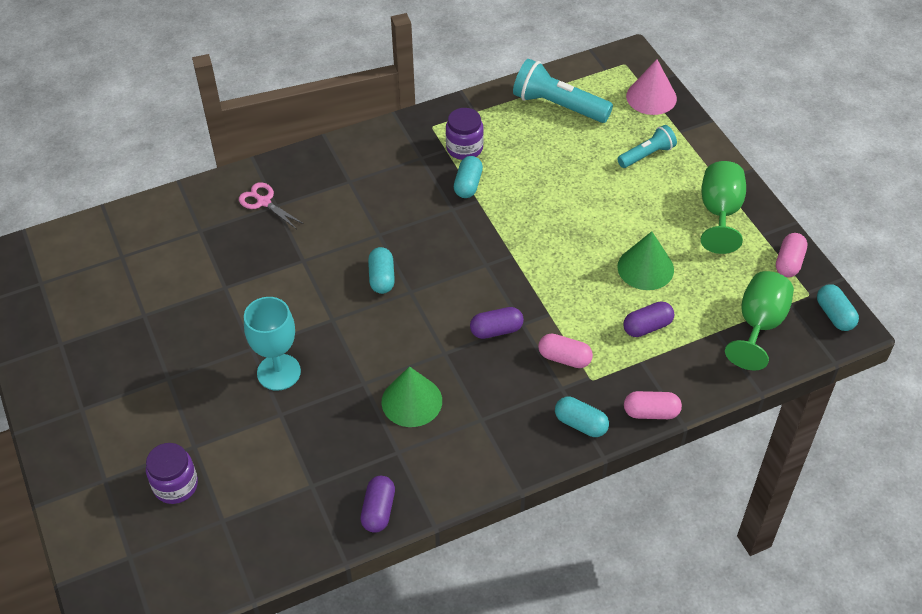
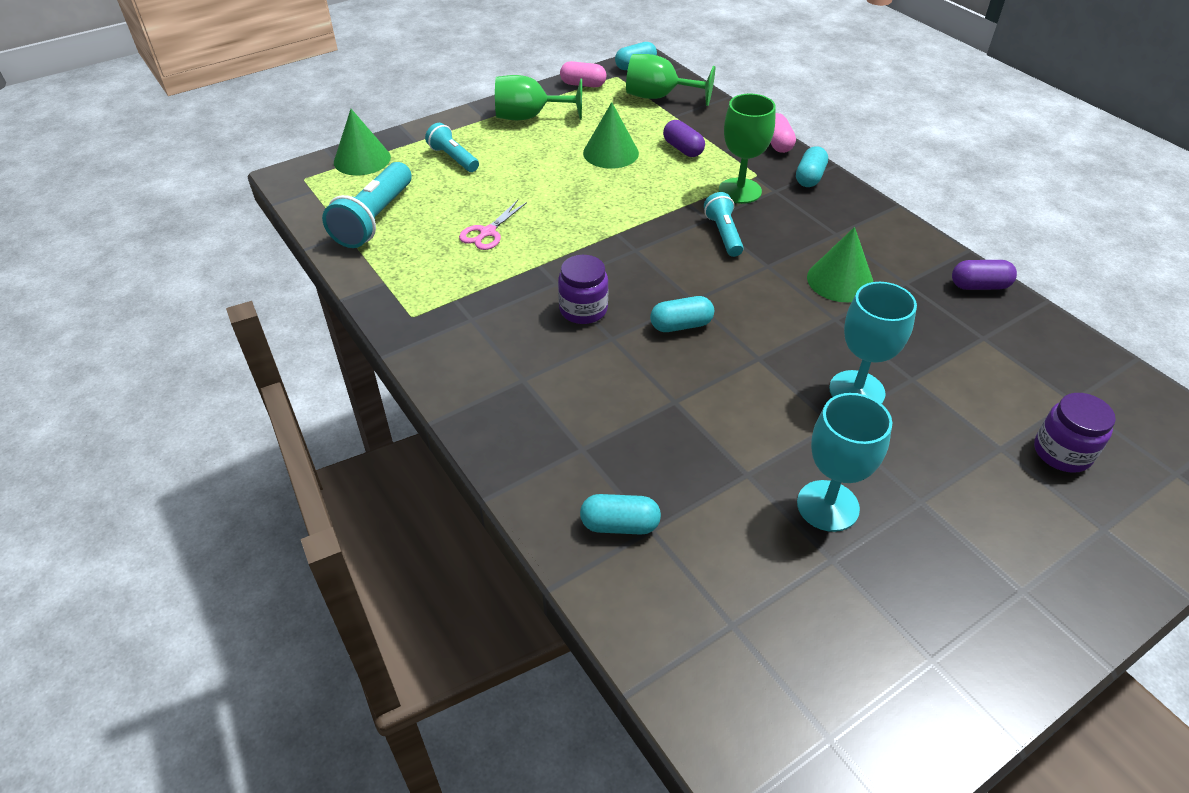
camera: 100 degrees left, 5 degrees down
pink scissors [239,182,304,229] -> pink scissors moved to [459,200,527,250]
purple jar [446,108,484,160] -> purple jar moved to [558,255,608,324]
turquoise capsule [454,156,483,198] -> turquoise capsule moved to [580,494,661,535]
purple capsule [470,307,524,339] -> turquoise flashlight [704,192,744,257]
pink capsule [538,333,593,368] -> green goblet [719,94,776,204]
pink cone [626,59,677,115] -> green cone [334,109,391,175]
none -> turquoise goblet [797,393,892,532]

